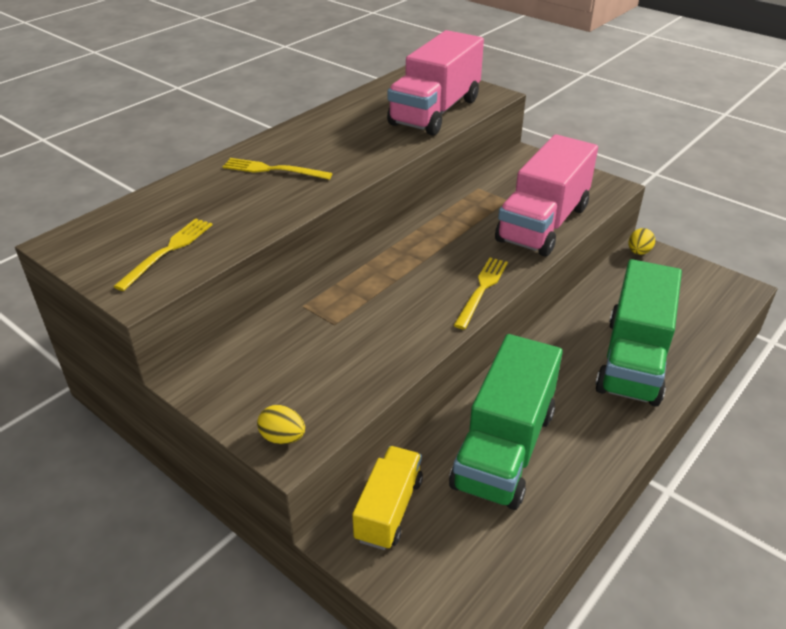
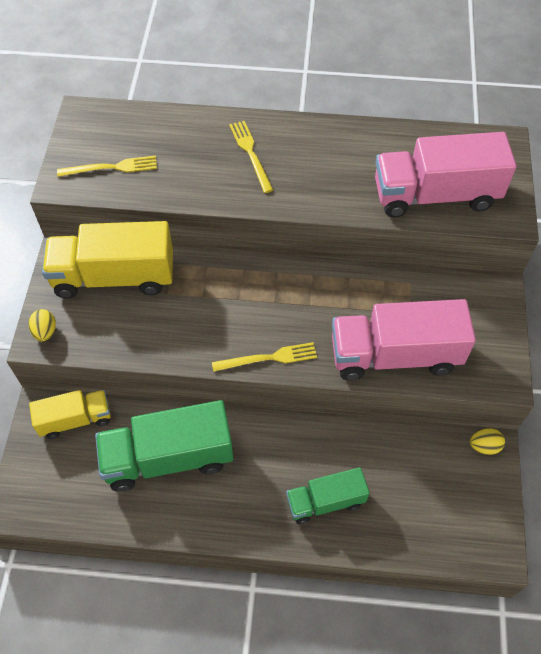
camera: 55 degrees right, 20 degrees up
green truck [595,259,682,407] -> green truck [286,467,369,524], size x0.58
none -> yellow truck [42,221,173,299]

